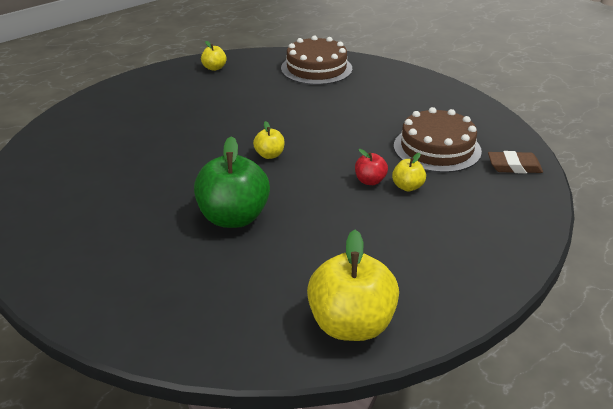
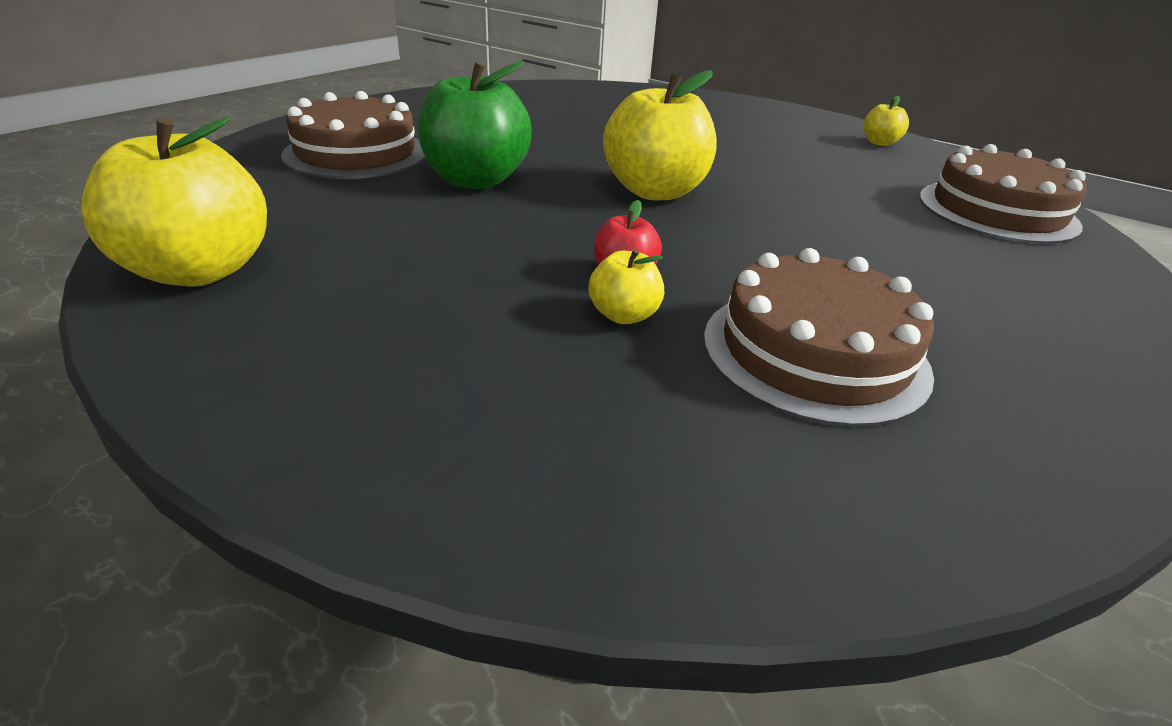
camera: 75 degrees right, 0 degrees up
yellow apple [253,121,285,159] -> yellow apple [603,70,717,200], size x2.09
brown eraser [488,151,543,174] -> none
none -> brown cake [281,91,426,179]

